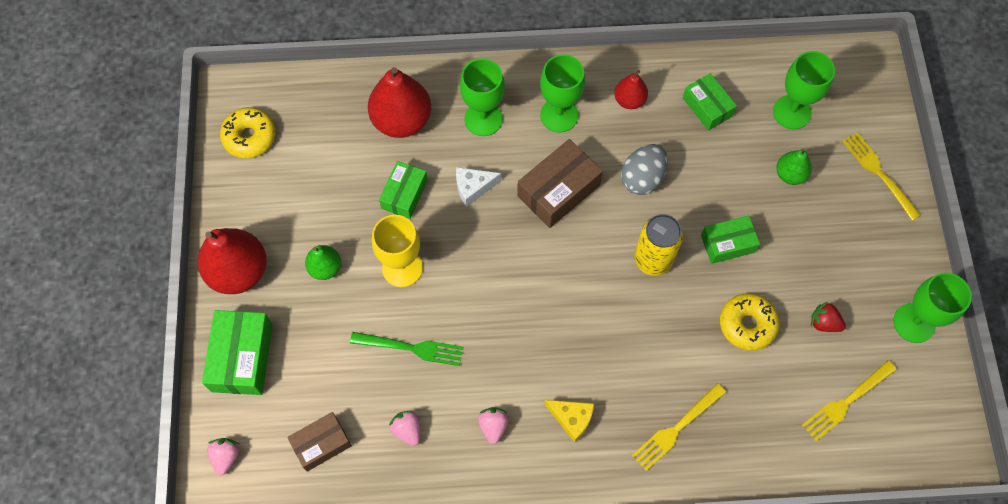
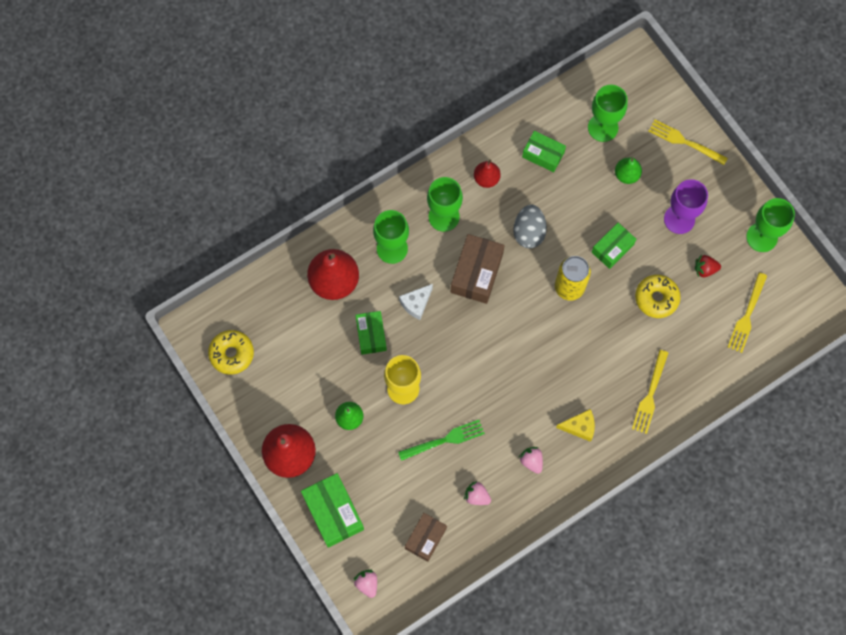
camera: 30 degrees left, 5 degrees up
none -> purple goblet [664,179,708,234]

